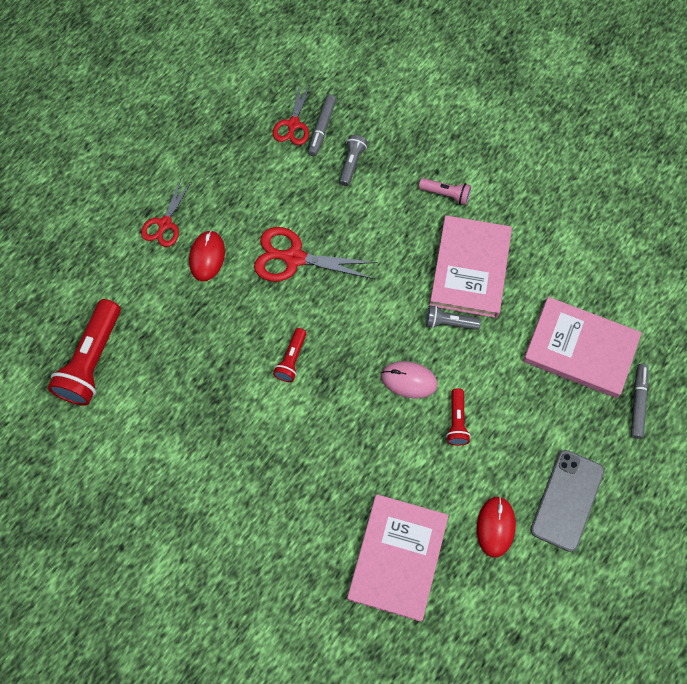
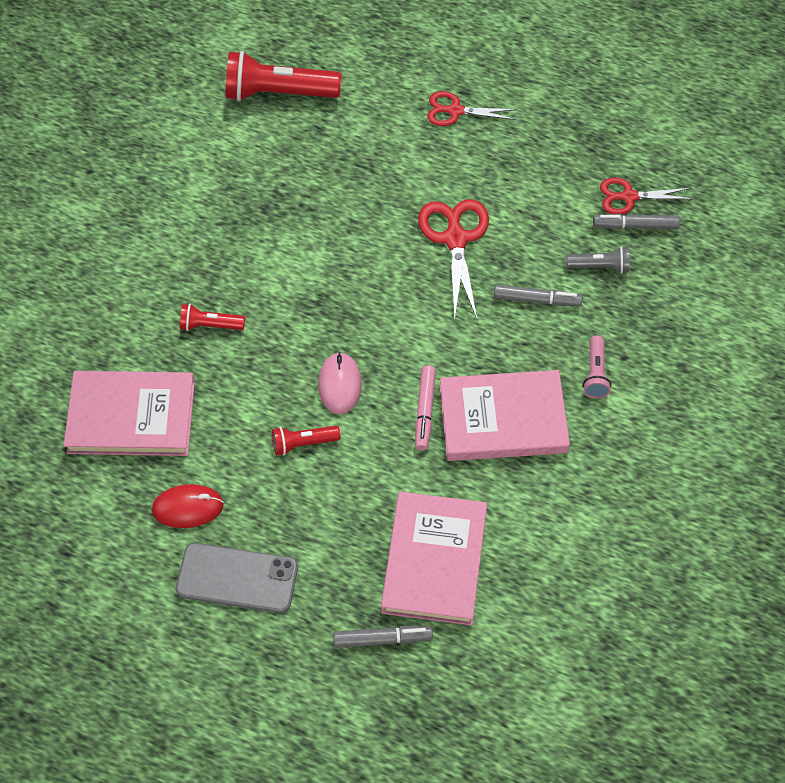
camera: 75 degrees right, 10 degrees down
red mouse [189,230,225,281] -> none
red flashlight [273,328,306,382] -> red flashlight moved to [180,304,245,331]
grey flashlight [426,305,481,330] -> pink marker [415,365,436,450]
none -> grey marker [494,285,583,306]

